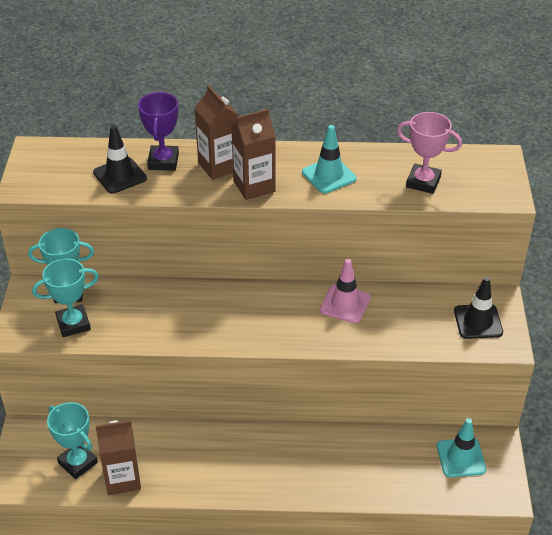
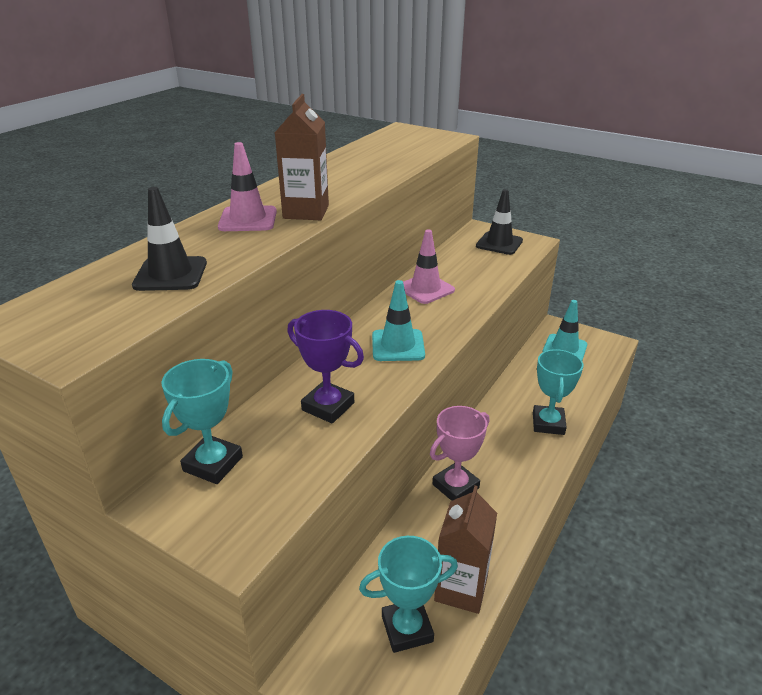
camera: 60 degrees left, 10 degrees down
turquoise trophy [32,258,99,337] -> turquoise trophy moved to [533,349,583,435]
purple trophy [138,92,179,171] -> purple trophy moved to [287,310,364,423]
brown carton [194,85,239,180] -> pink traffic cone [218,142,277,231]
turquoise traffic cone [302,125,357,193] -> turquoise traffic cone moved to [372,280,425,361]
pink trophy [397,112,462,194] -> pink trophy moved to [430,406,490,501]

